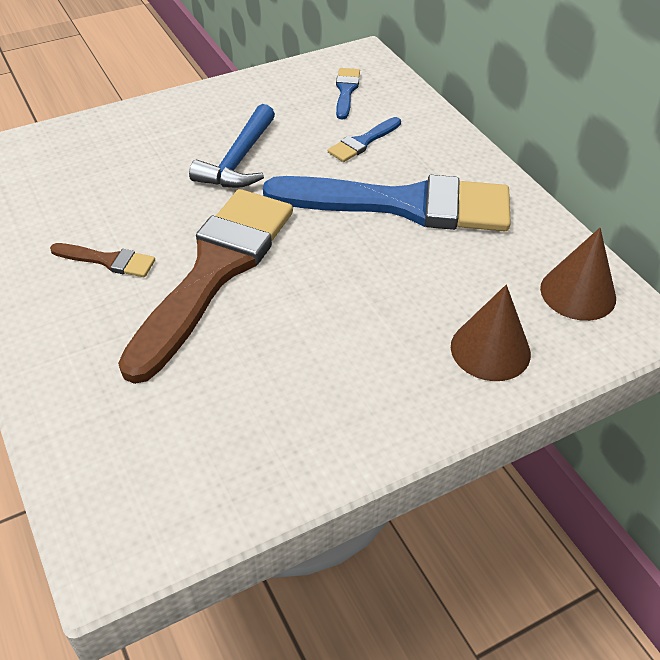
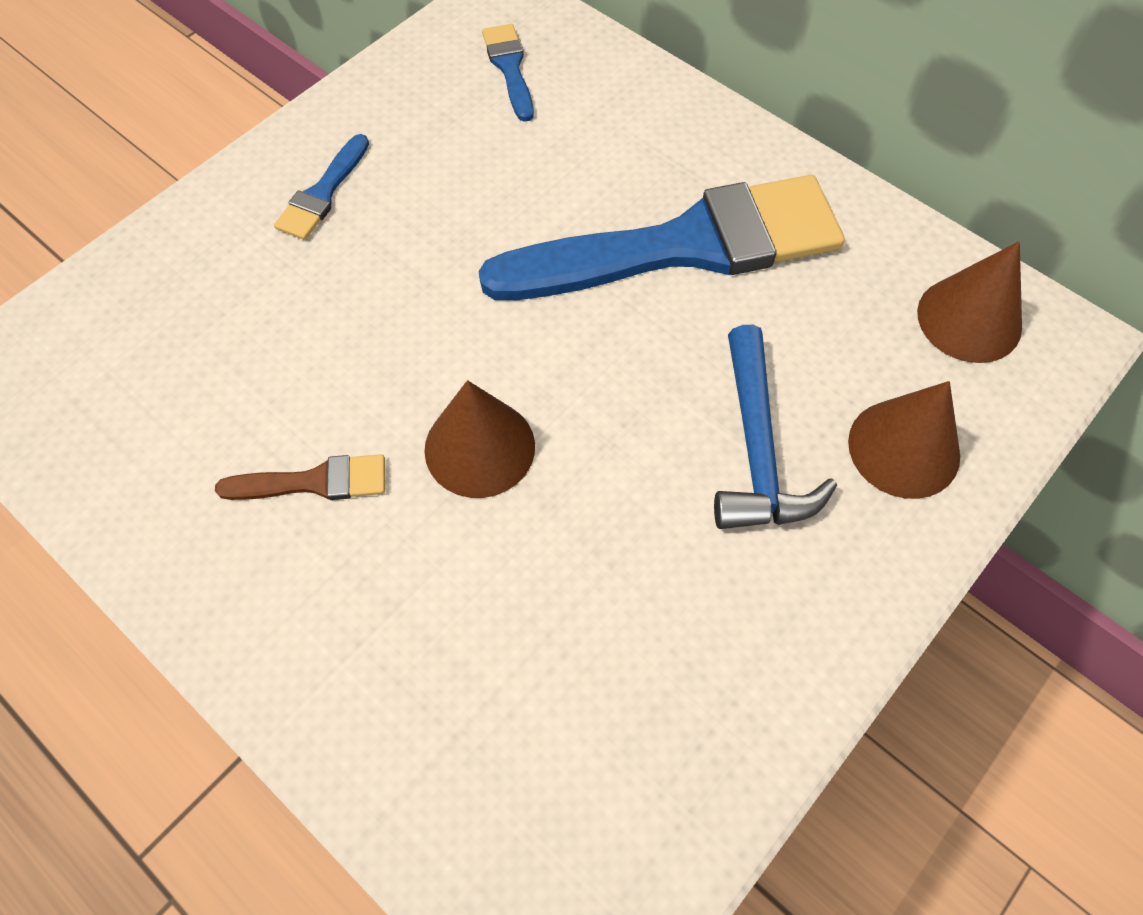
camera: 20 degrees left, 15 degrees up
brown brush [118,189,293,384] -> brown cone [424,380,535,498]
blue hammer [189,104,275,188] -> blue hammer moved to [714,325,837,529]
blue brush [328,117,401,162] -> blue brush moved to [274,134,369,240]

